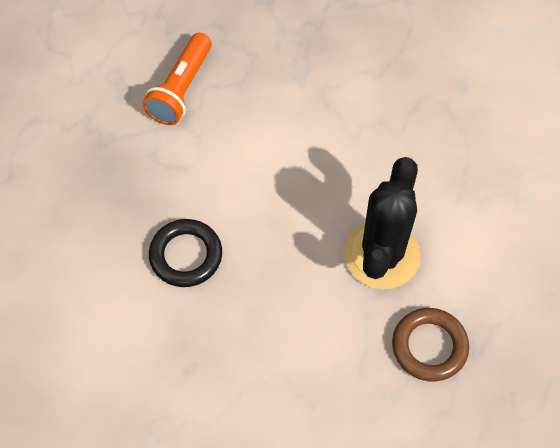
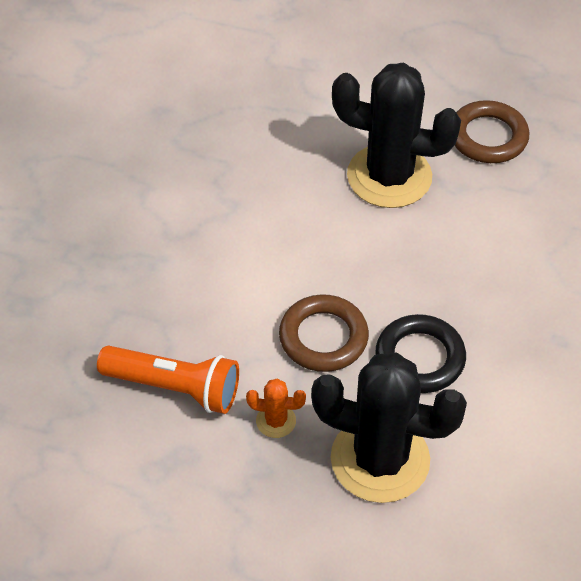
camera: 95 degrees left, 10 degrees down
none -> orange cactus [246,379,306,438]
none -> brown ring [279,294,369,372]
none -> black cactus [311,352,467,503]

